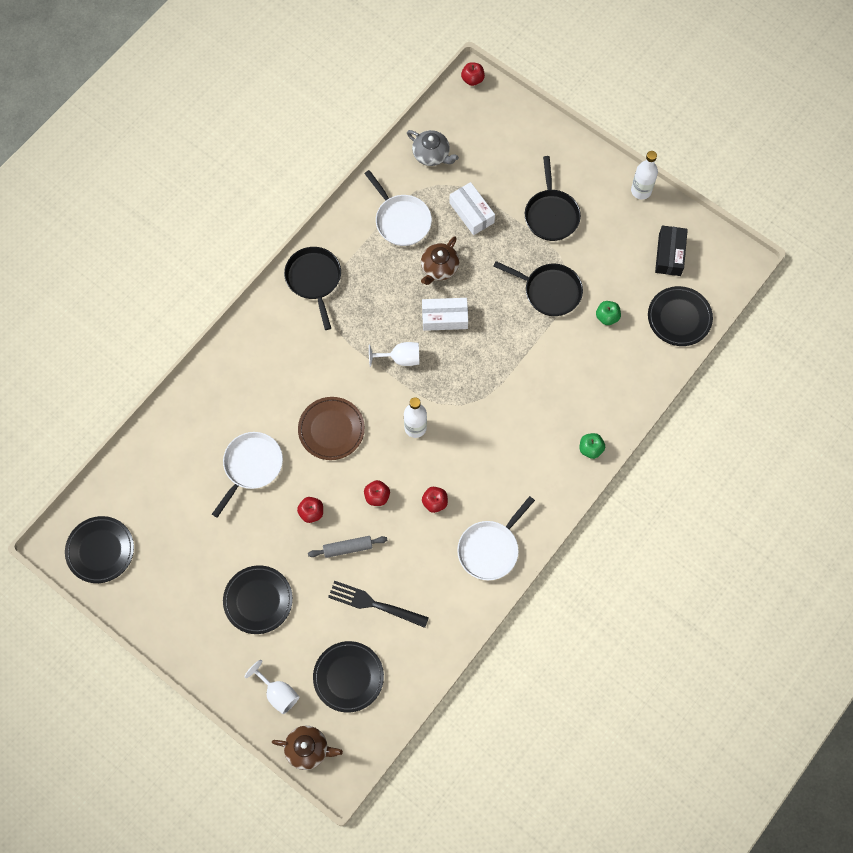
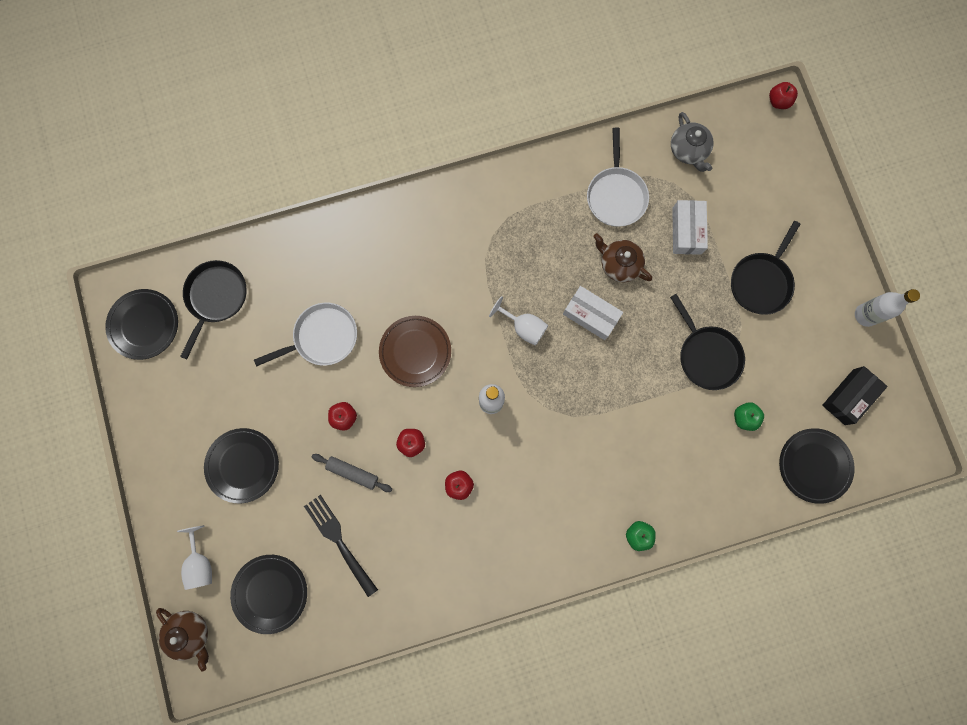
camera: 35 degrees right, 10 degrees up
black pan [284,247,341,330] -> black pan moved to [180,260,246,359]
brown teapot [421,236,459,285] -> brown teapot turned 60 degrees clockwise [593,233,652,282]
white pan [457,496,535,580] -> none

